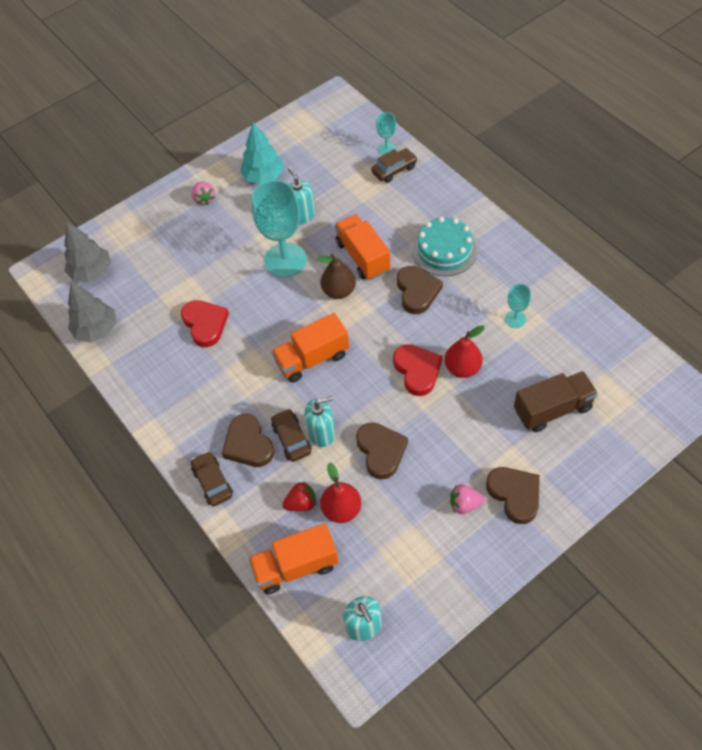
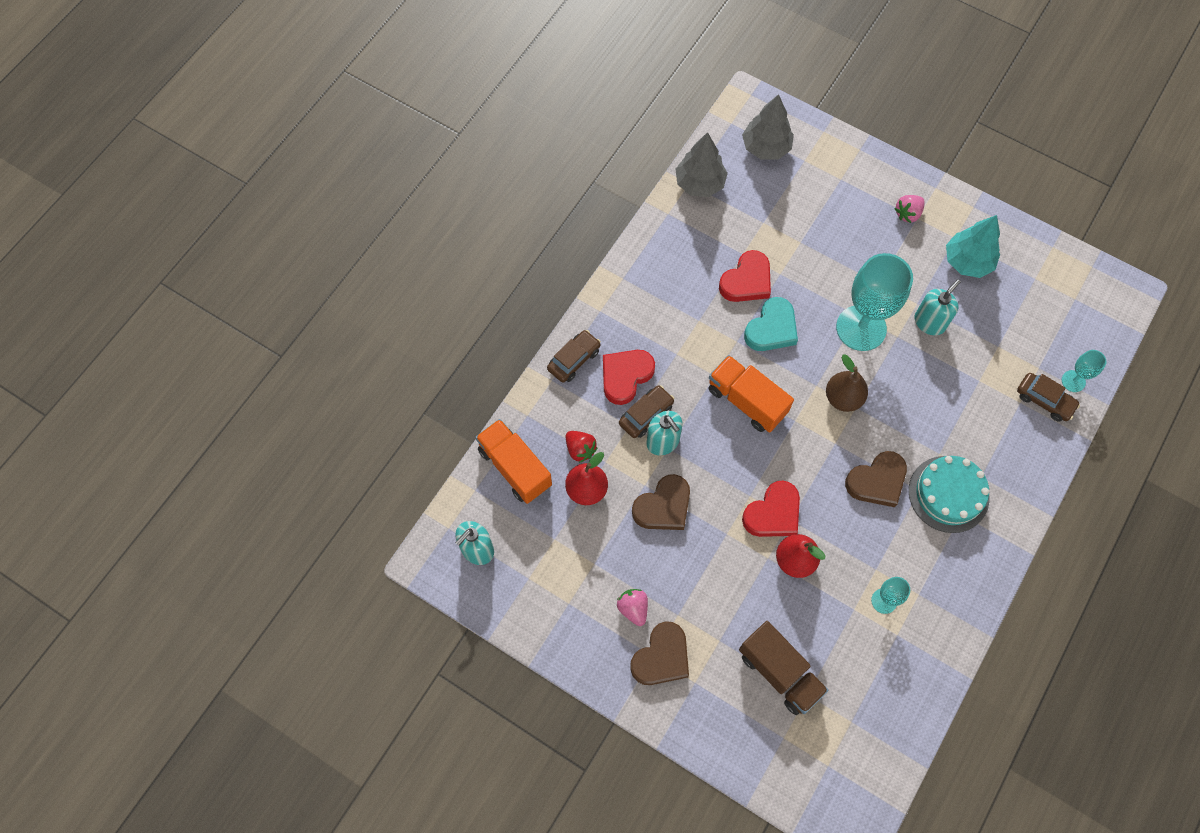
camera: 65 degrees right, 10 degrees up
brown heart [222,414,274,467] -> red heart [603,350,655,405]
orange truck [335,214,390,280] -> none
none -> turquoise heart [744,297,798,351]

